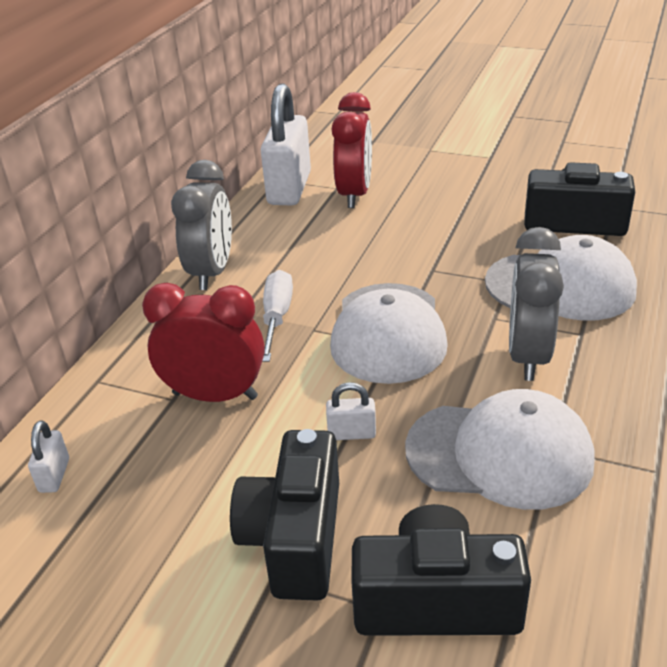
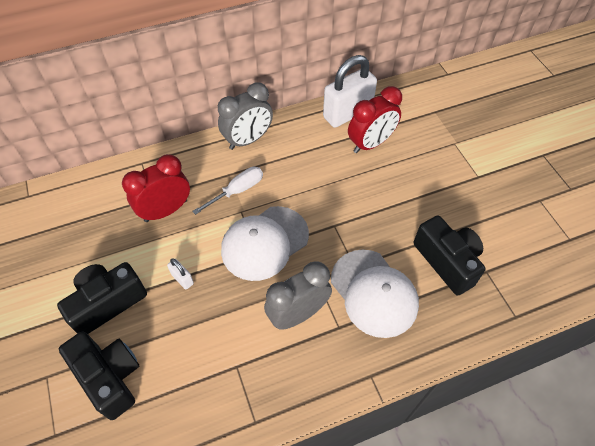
camera: 45 degrees right, 20 degrees up
white padlock [28,420,69,493] -> none
red clock [142,283,265,402] -> red clock turned 90 degrees counterclockwise [122,154,190,222]
white cap [405,389,594,510] -> none

